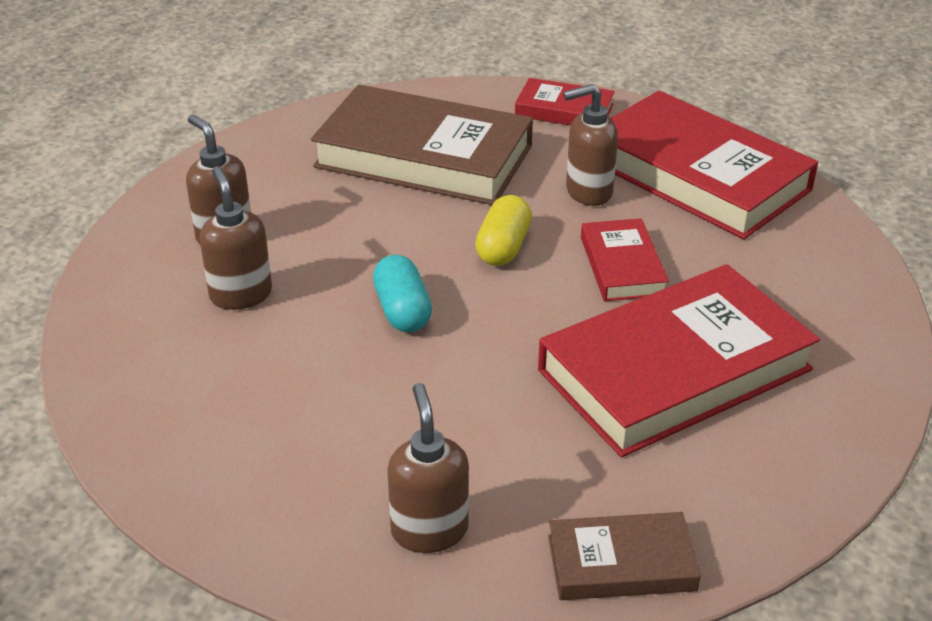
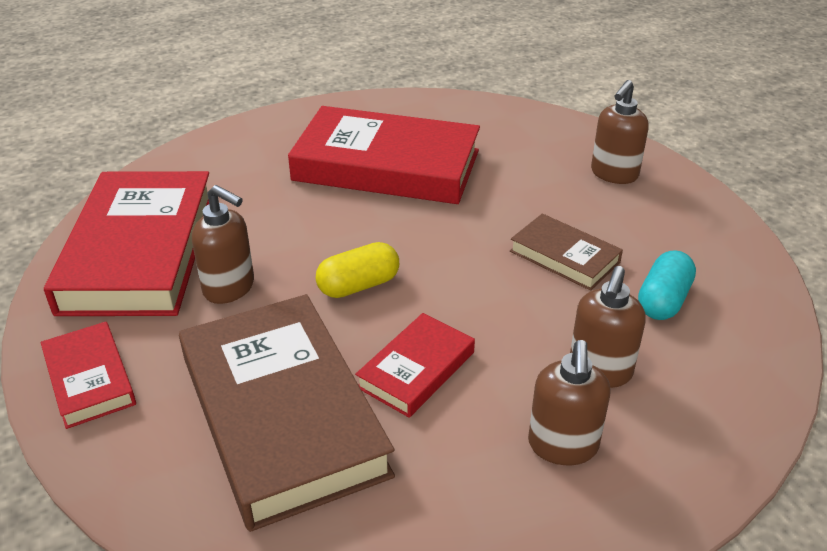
camera: 135 degrees left, 0 degrees up
turquoise capsule [373,255,432,332] -> turquoise capsule moved to [638,250,696,320]
brown book [548,512,701,600] -> brown book moved to [510,214,623,291]
red book [581,218,669,301] -> red book moved to [355,313,475,418]

